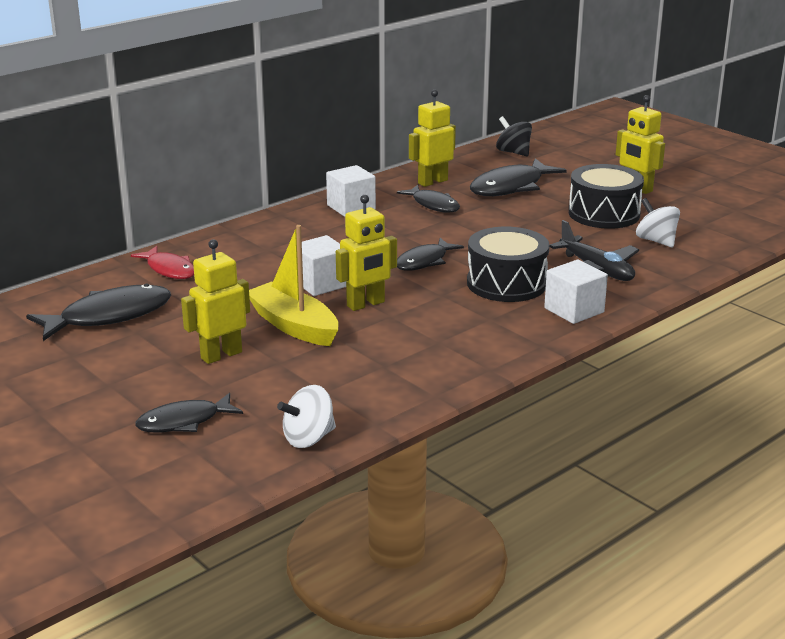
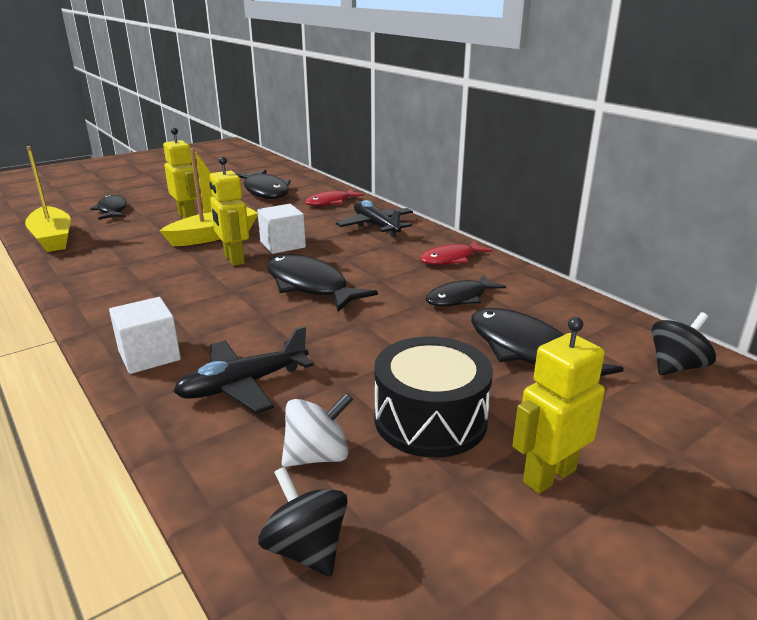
camera: 95 degrees right, 0 degrees up
white spinning top [277,385,336,448] -> yellow boat [25,146,71,252]
white cube [326,165,376,217] -> red fish [420,241,493,265]
black fish [397,238,464,271] -> black fish [266,254,378,312], size x1.56
yellow robot [409,90,456,187] -> none
black drum [467,227,550,302] -> none
none -> black spinning top [258,467,348,577]
none -> black plane [336,200,413,237]

